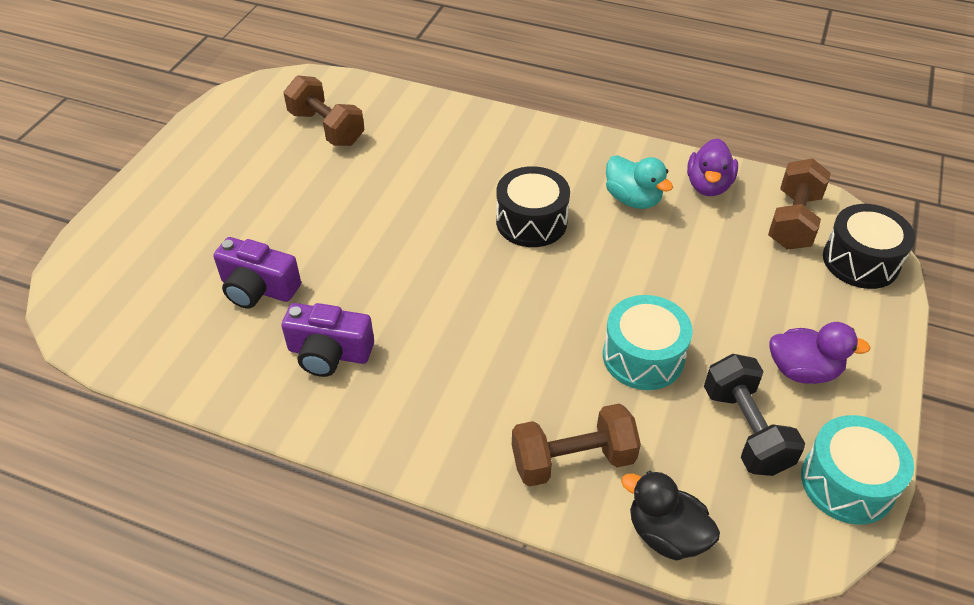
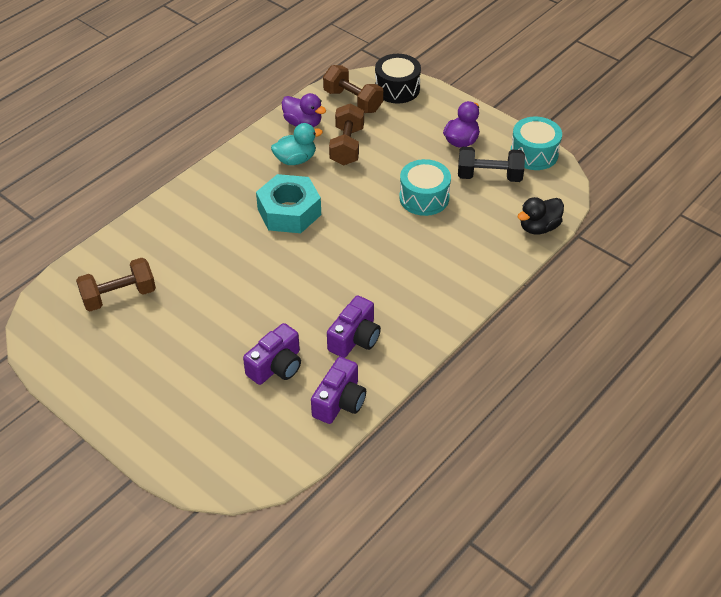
camera: 70 degrees left, 0 degrees up
black drum [496,166,570,247] -> turquoise nut [256,174,321,233]
brown dumbbell [512,403,641,487] -> brown dumbbell moved to [329,103,364,166]
none -> purple camera [311,357,366,424]

